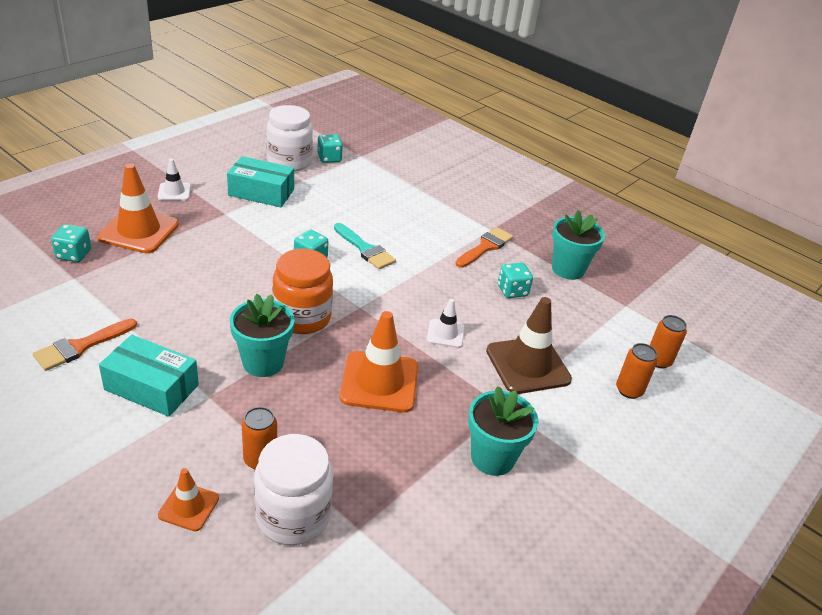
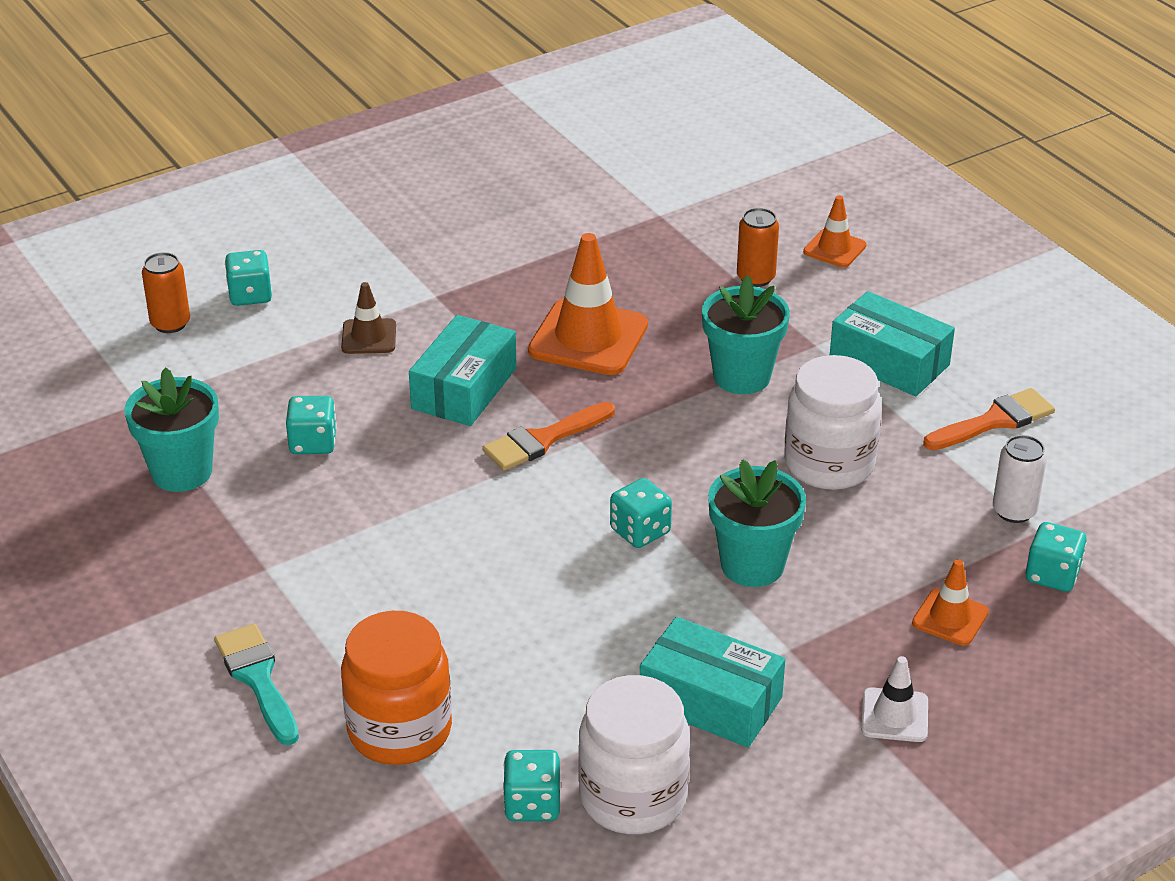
camera: 160 degrees left, 0 degrees up
orange traffic cone [97,163,179,254] -> orange traffic cone [912,559,989,646], size x0.53
white jar [254,434,333,545] -> white jar moved to [784,355,882,490]
orange jar [273,248,333,334] -> orange jar moved to [341,611,452,765]
turquoise brush [334,223,396,269] -> turquoise brush moved to [214,624,299,745]
white traffic cone [427,299,465,348] -> turquoise box [409,315,517,426]
orange brush [455,227,513,268] -> orange brush moved to [482,402,615,471]
turquoise flower pot [468,386,538,476] -> turquoise flower pot moved to [708,459,806,587]
brown traffic cone [486,297,572,394] -> brown traffic cone [341,282,396,354], size x0.53
orange can [616,343,658,399] -> turquoise dice [225,250,272,306]
none -> white can [993,435,1047,523]

